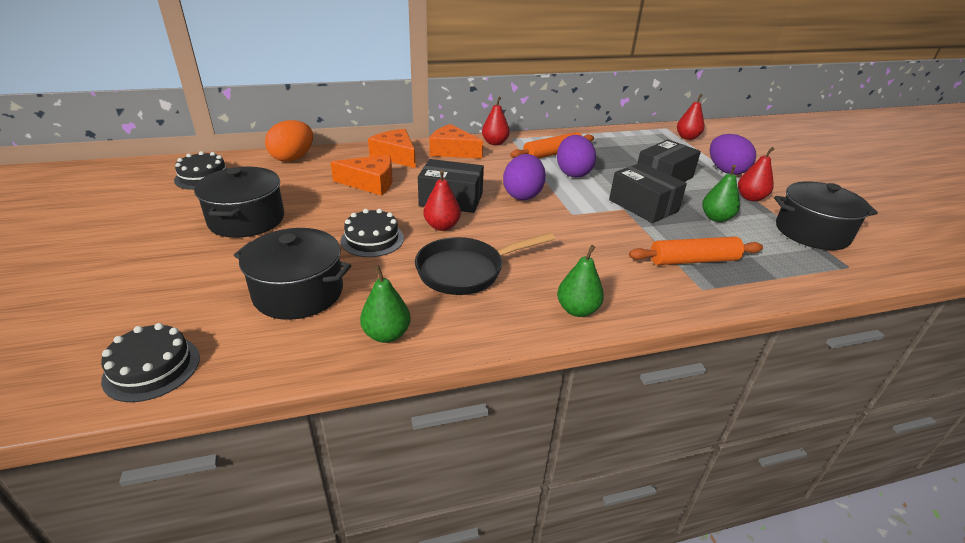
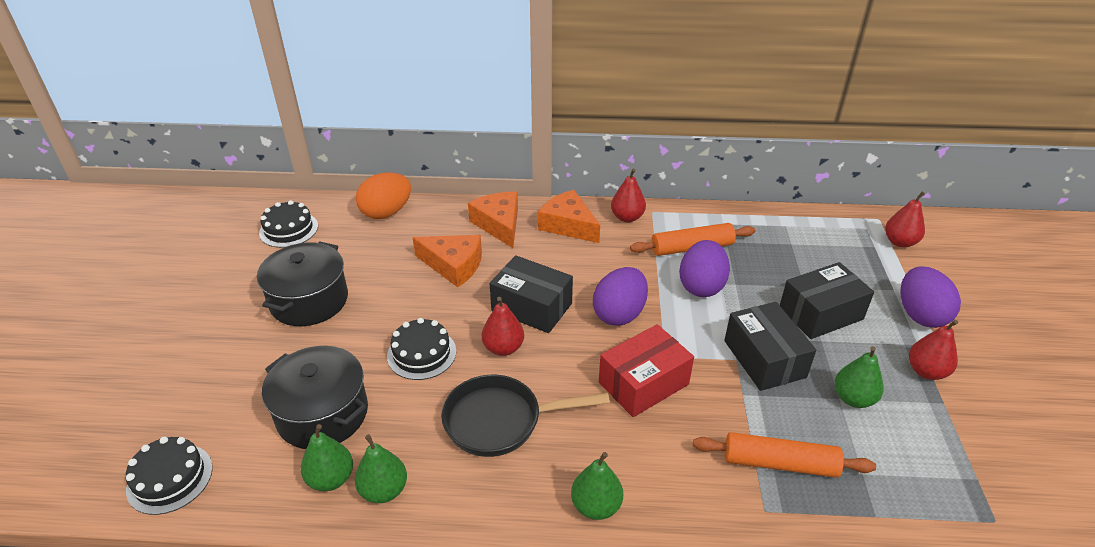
camera: 20 degrees right, 5 degrees up
black pot [774,181,878,250] -> none
none -> green pear [301,424,353,491]
none -> red box [599,324,694,417]

